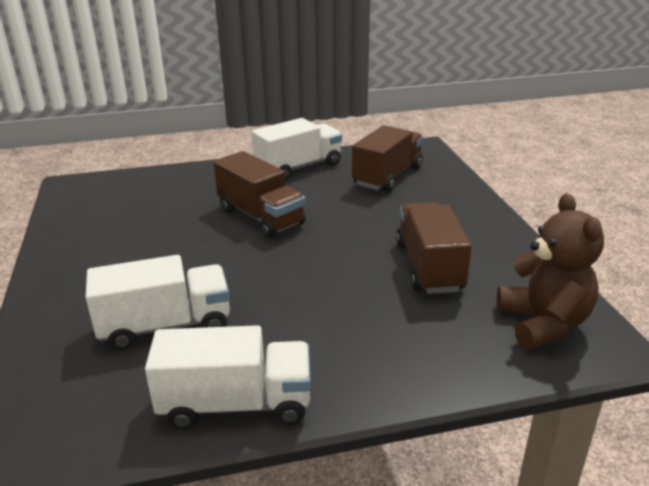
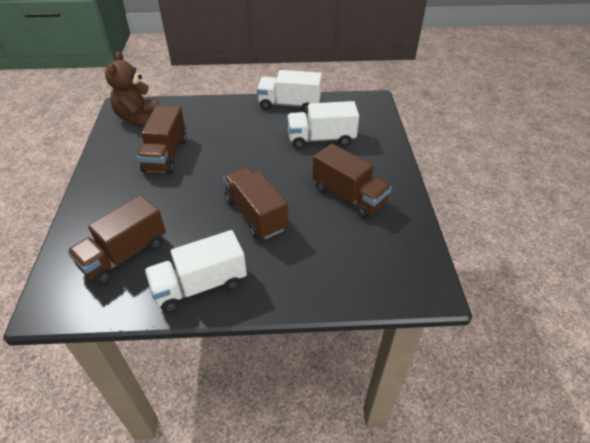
camera: 170 degrees left, 15 degrees up
none -> brown truck [312,144,392,219]

